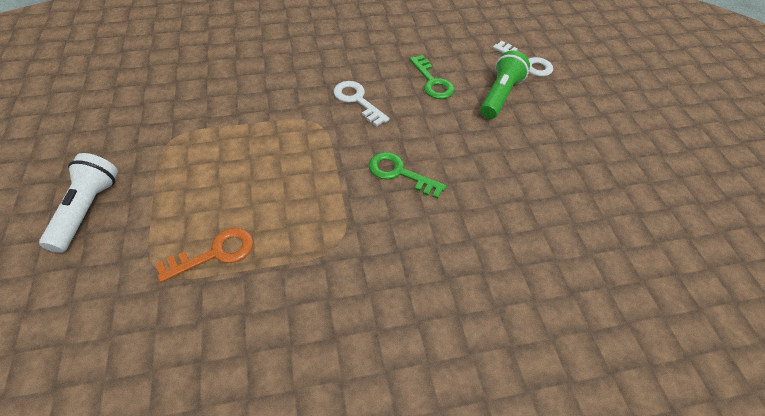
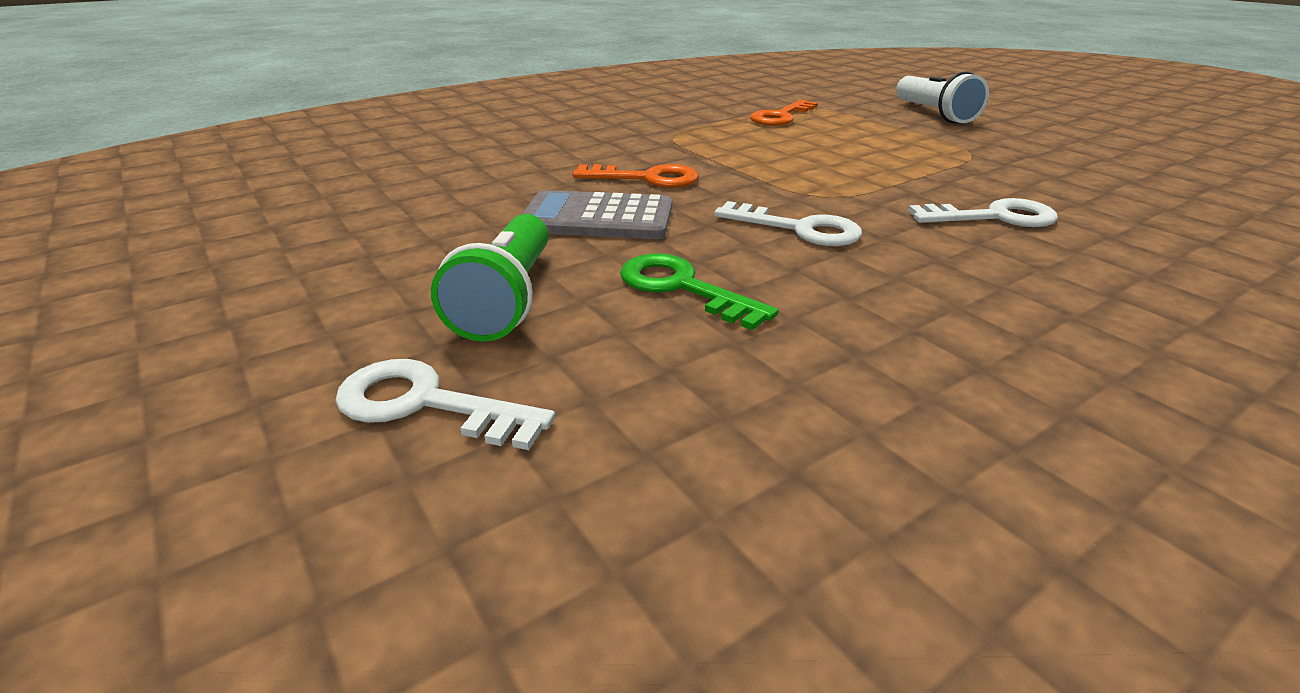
camera: 160 degrees right, 20 degrees down
green key [369,152,447,199] -> orange key [572,164,699,188]
none -> grey calculator [523,190,672,239]
none -> white key [908,198,1058,227]

